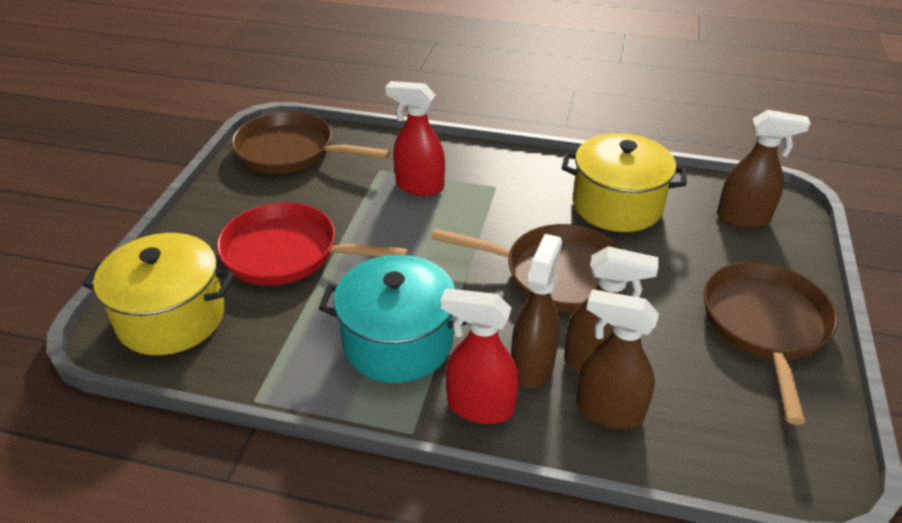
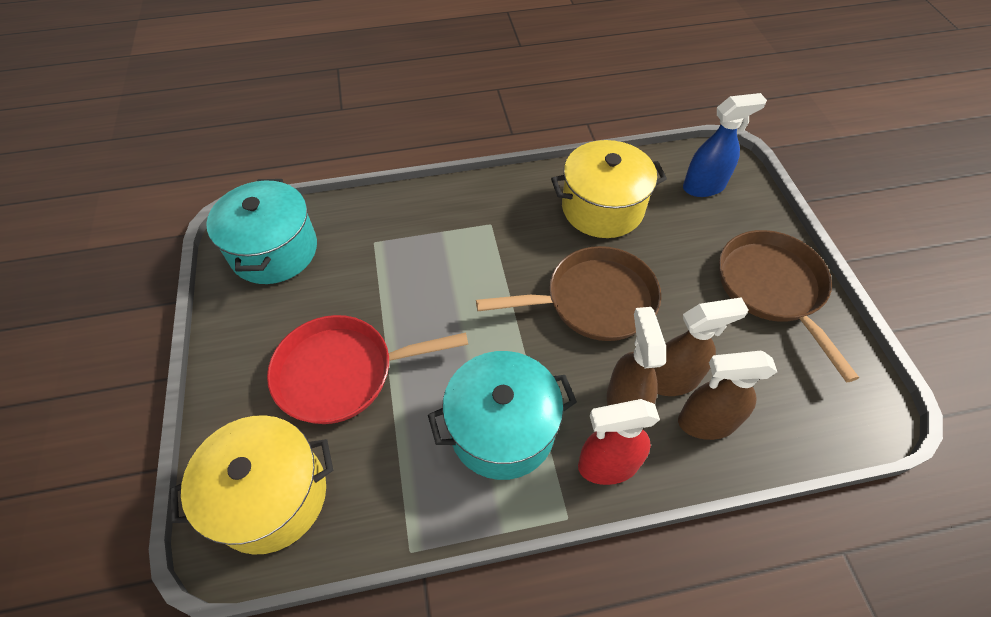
camera: 25 degrees left, 15 degrees up
brown pan [232,111,390,174] -> turquoise pot [206,179,317,284]
red spray bottle [385,81,445,196] -> none
brown spray bottle [717,110,811,228] -> blue spray bottle [683,93,767,197]

